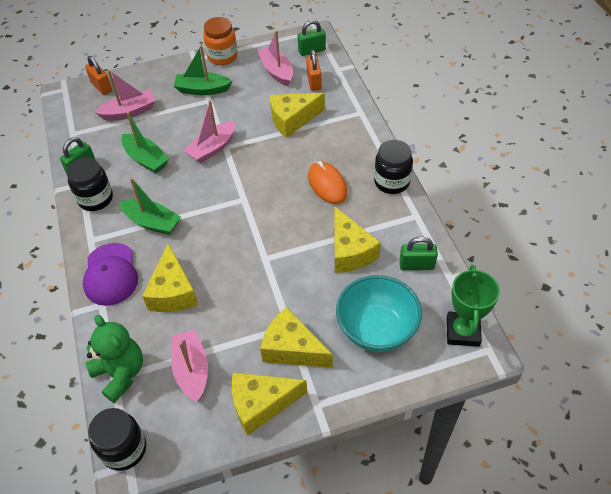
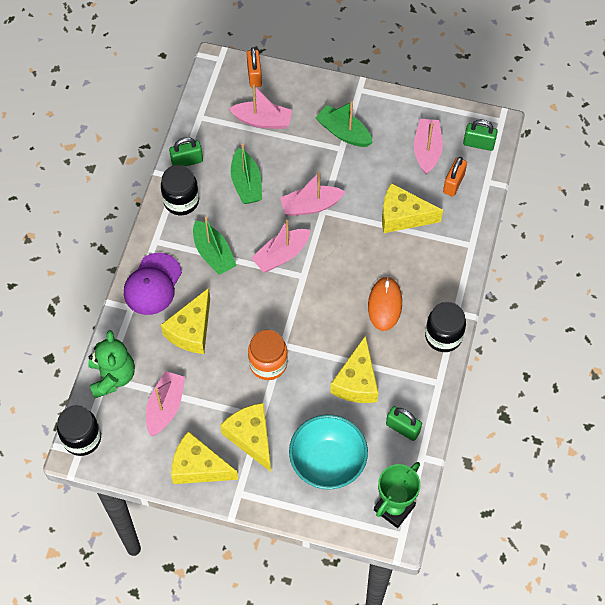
camera: 30 degrees right, 10 degrees up
orange jar [203,17,238,65] -> orange jar moved to [248,330,288,380]
none -> pink boat [252,220,310,272]

